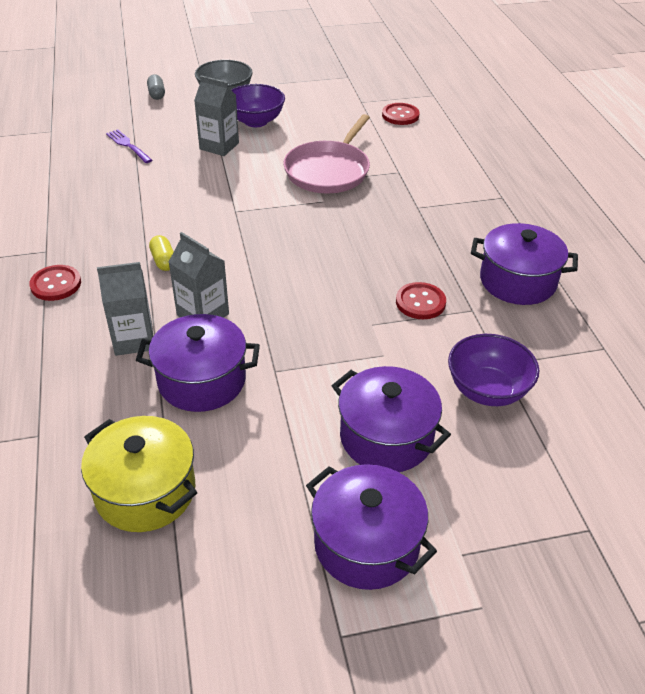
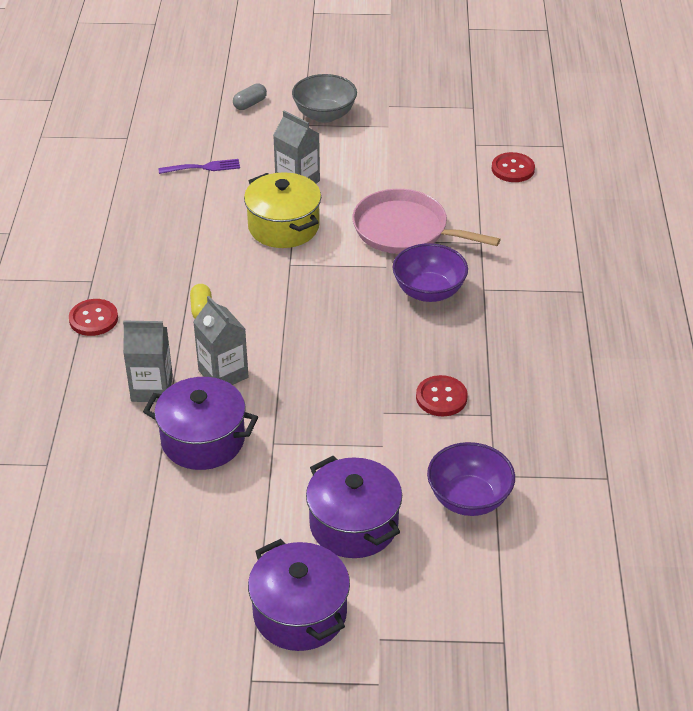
camera: 15 degrees right, 0 degrees up
yellow pot [81,416,197,532] -> yellow pot moved to [244,172,321,248]
purple fork [106,129,152,163] -> purple fork turned 105 degrees clockwise [158,159,240,174]
grey capsule [147,74,165,100] -> grey capsule turned 45 degrees clockwise [233,83,267,110]
purple bowl [231,84,285,127] -> purple bowl moved to [392,243,468,302]
pink pan [283,114,370,193] -> pink pan turned 75 degrees clockwise [353,189,501,254]
purple pot [471,223,578,305] -> none

